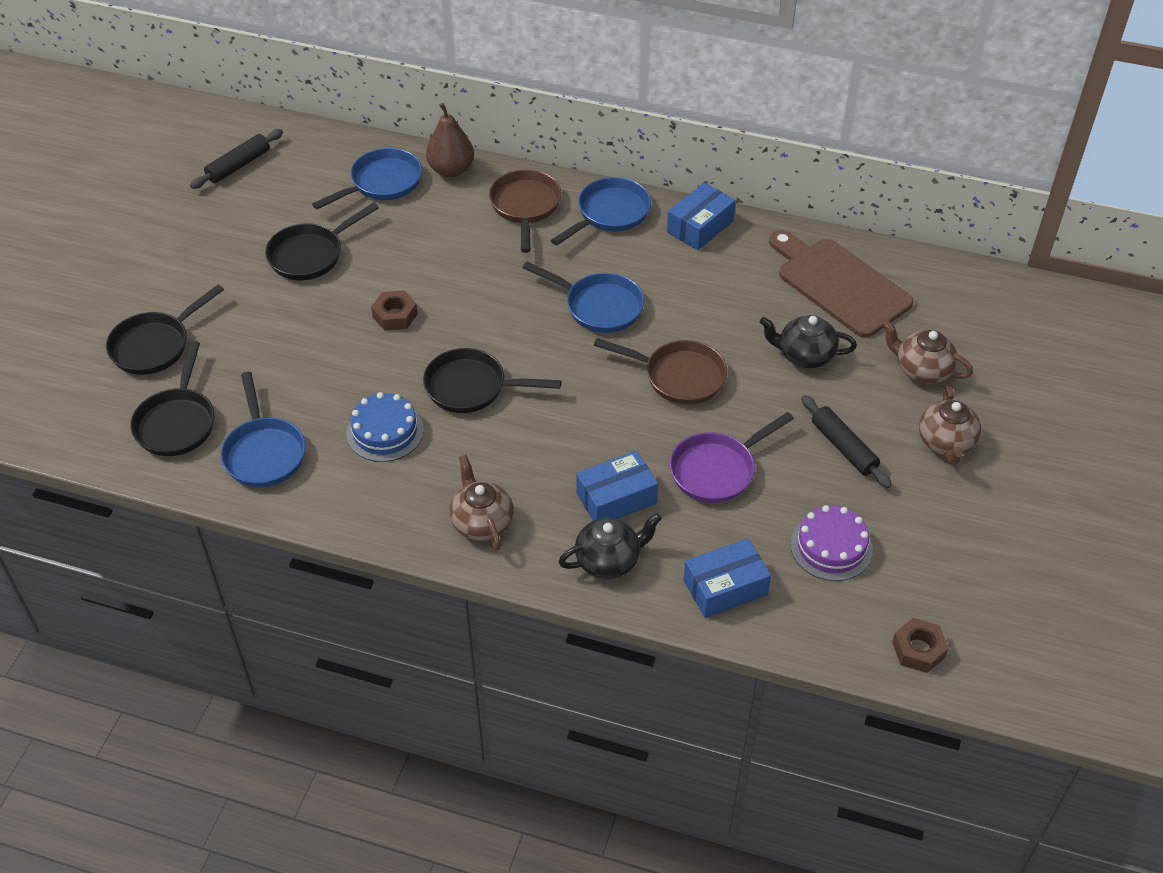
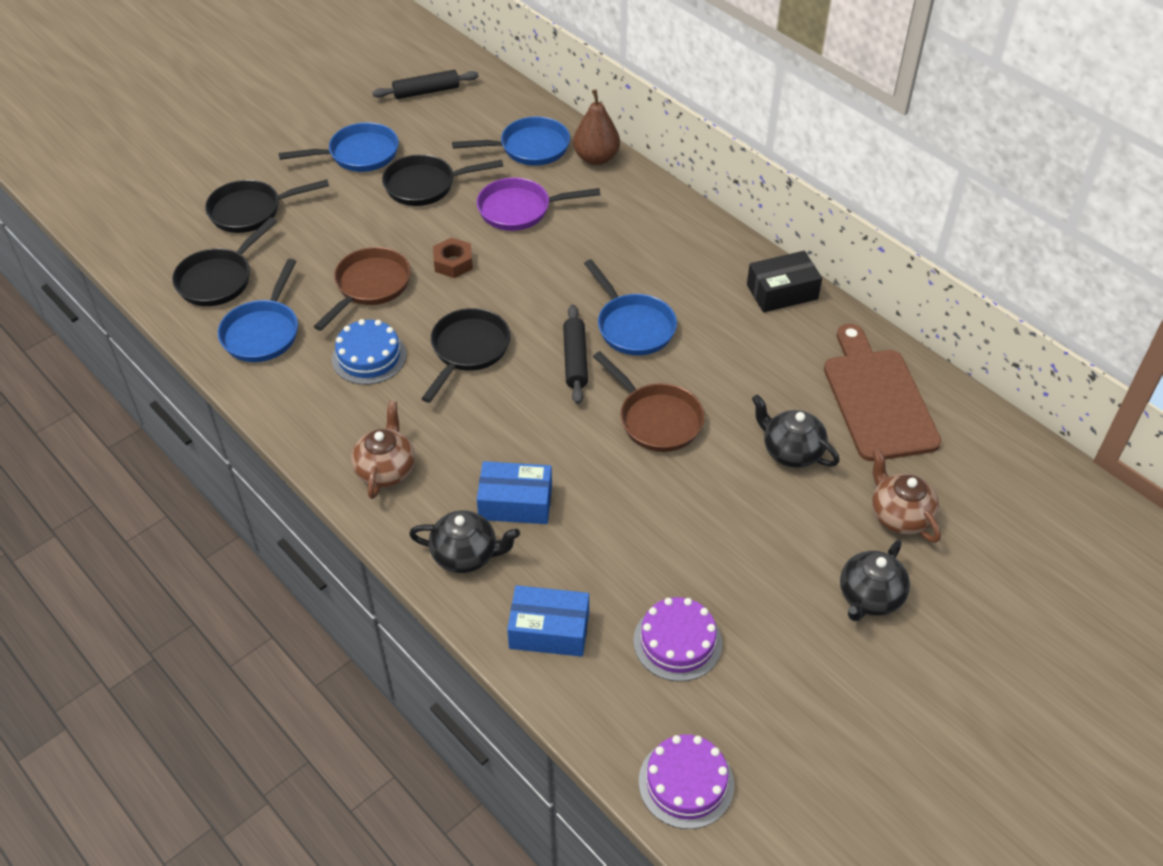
camera: 30 degrees right, 0 degrees up
black pan [423,348,561,413] -> black pan turned 75 degrees clockwise [421,308,511,403]
brown pan [489,169,561,253] -> brown pan moved to [313,247,411,331]
blue pan [551,177,651,246] -> blue pan moved to [279,122,399,172]
blue box [667,182,736,250] -> black box [747,251,822,313]
purple pan [670,412,794,503] -> purple pan moved to [477,178,600,231]
black rolling pin [801,395,892,488] -> black rolling pin moved to [563,305,588,404]
brown nut [892,618,949,673] -> purple cake [639,735,734,829]
brown teapot [919,386,982,465] -> black teapot [840,540,910,621]

